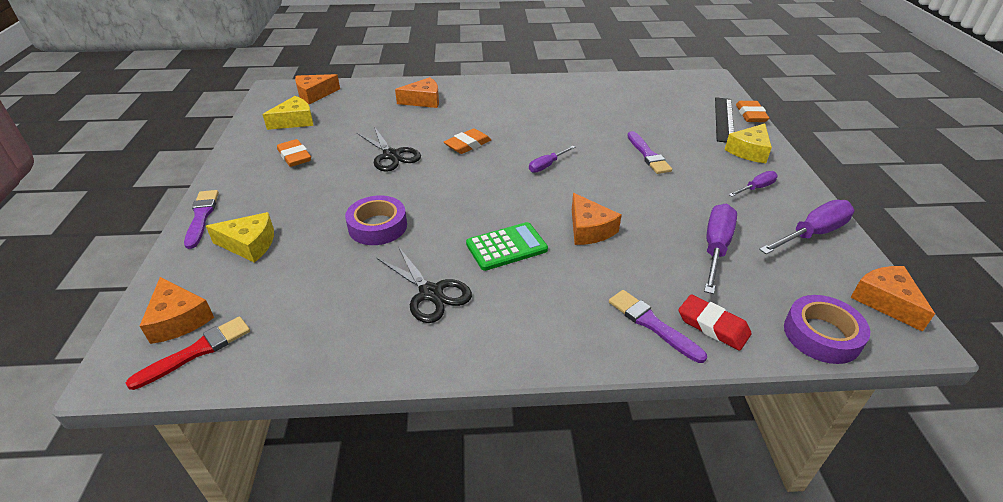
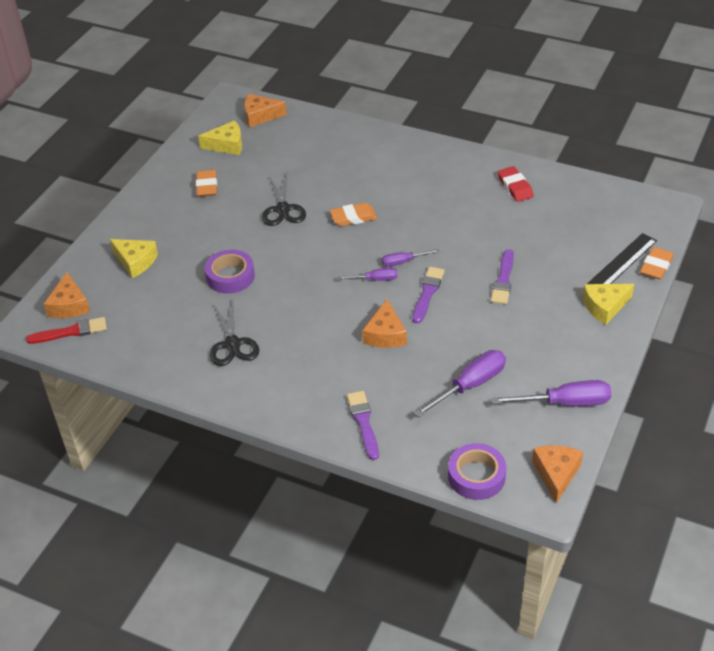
camera: 30 degrees right, 5 degrees up
purple brush [184,190,219,249] -> purple brush moved to [412,267,445,324]
orange cheese [395,77,439,108] -> none
green calculator [466,222,548,271] -> none
red eraser [678,294,752,351] -> red eraser moved to [497,166,534,202]
purple screwdriver [729,171,778,197] -> purple screwdriver moved to [338,268,398,281]

